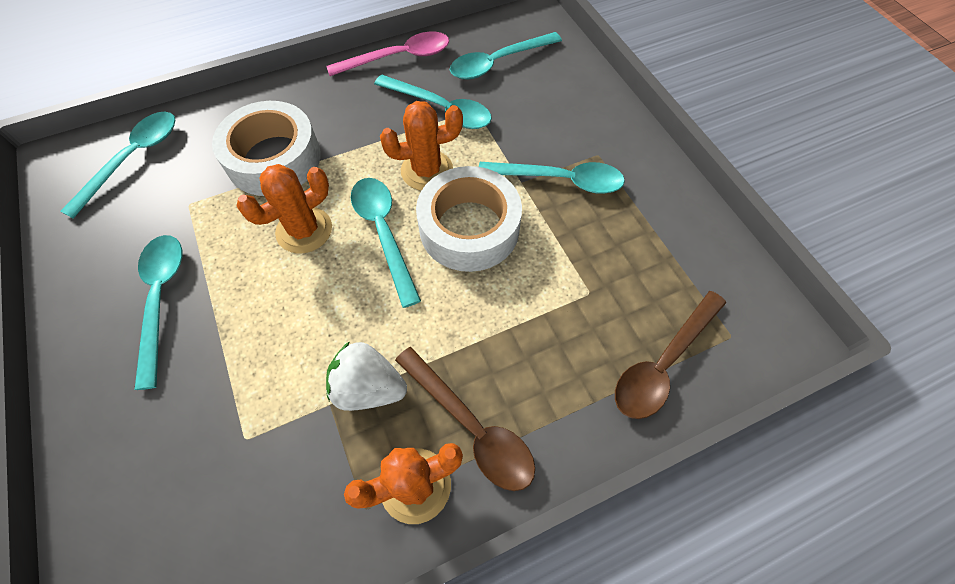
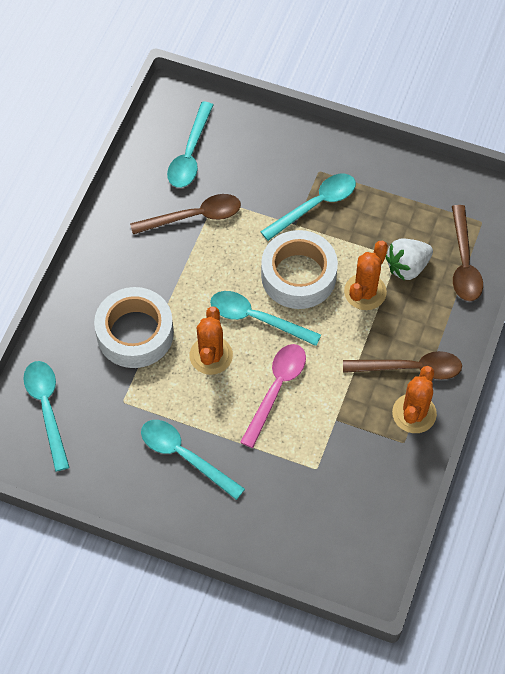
camera: 45 degrees left, 0 degrees up
white strawberry [326,341,407,411] -> white strawberry moved to [386,238,433,281]
pink spoon [327,32,449,76] -> pink spoon moved to [240,344,306,448]
turquoise spoon [374,75,492,129] -> brown spoon [130,194,241,234]
orange cactus [380,101,463,191] -> orange cactus moved to [344,241,388,310]

